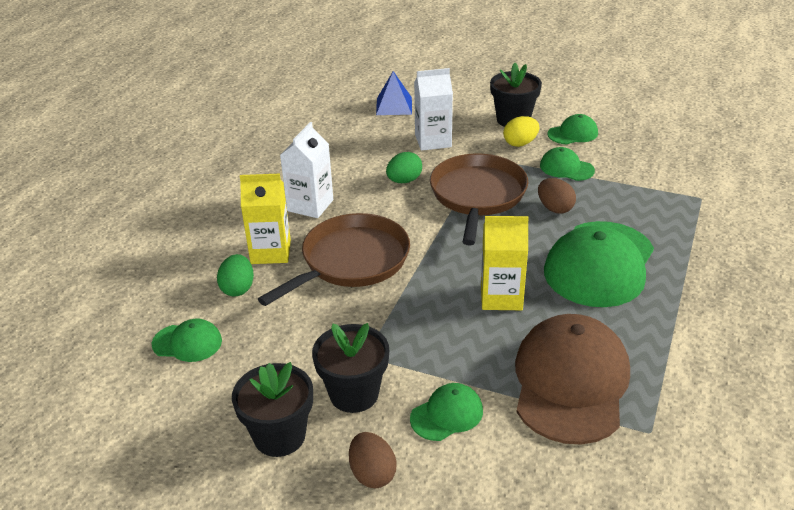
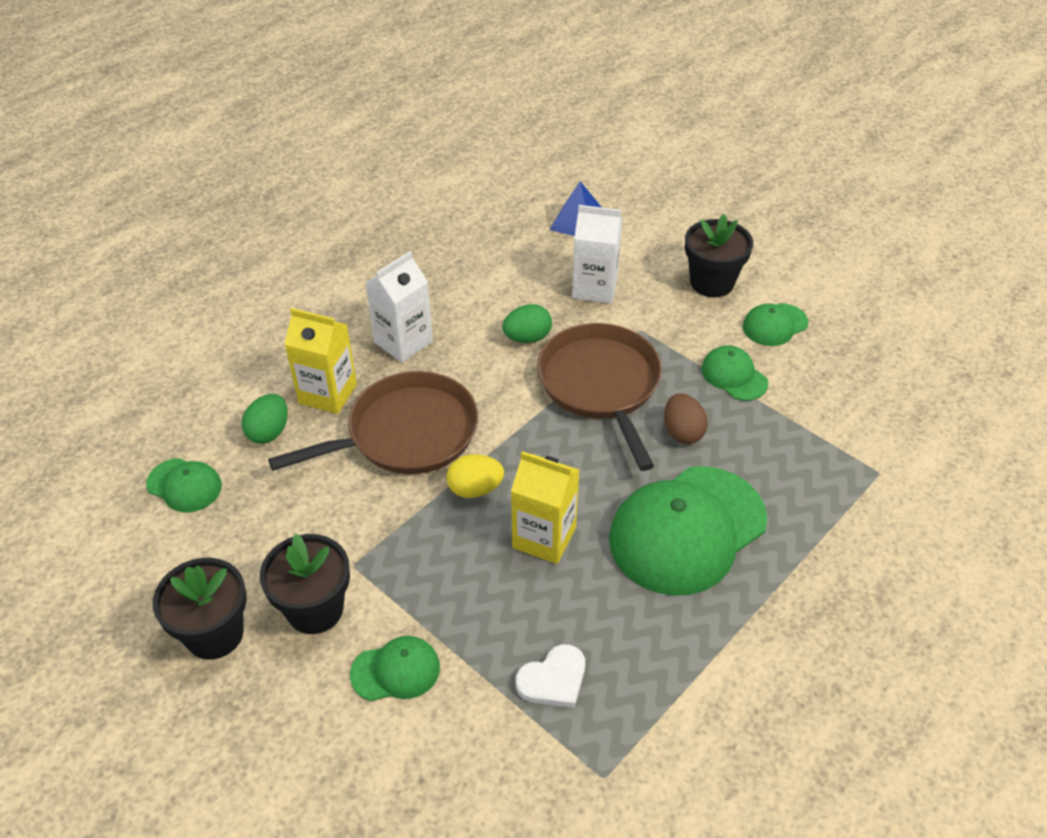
camera: 20 degrees right, 10 degrees up
brown egg [349,432,397,488] -> none
brown pan [430,153,528,246] -> brown pan turned 45 degrees counterclockwise [537,323,662,471]
yellow egg [503,116,539,147] -> yellow egg moved to [446,454,504,498]
brown cap [515,314,630,445] -> white heart [516,644,585,708]
green cap [547,114,598,144] -> green cap turned 150 degrees clockwise [743,303,808,346]

